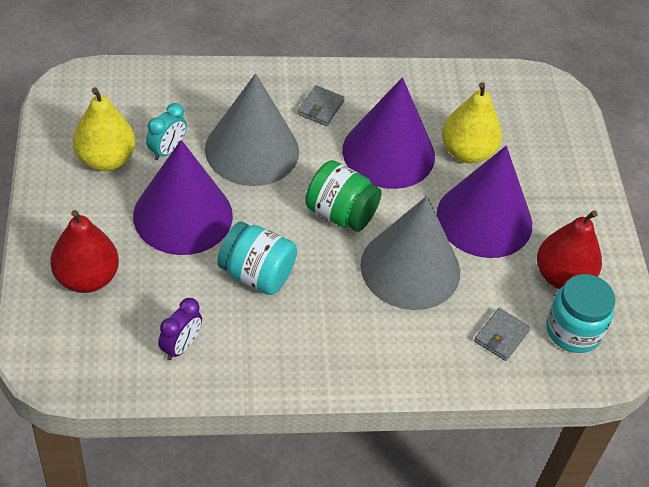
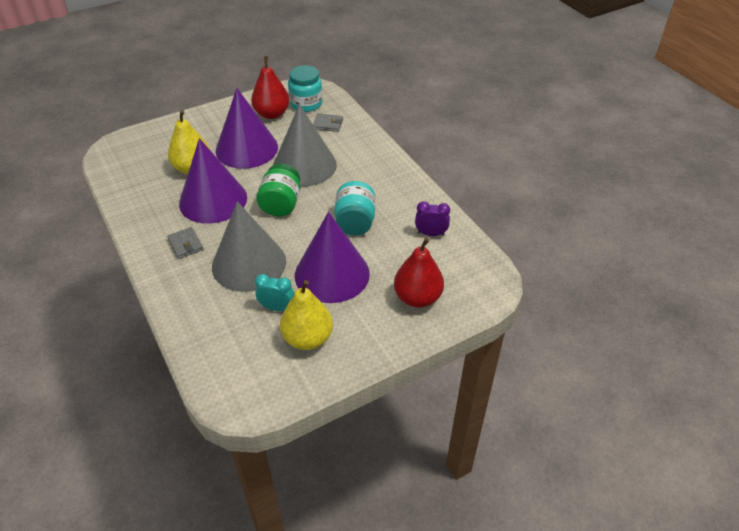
camera: 110 degrees left, 5 degrees down
grey wallet [298,85,345,126] -> grey wallet turned 60 degrees clockwise [167,227,203,259]

